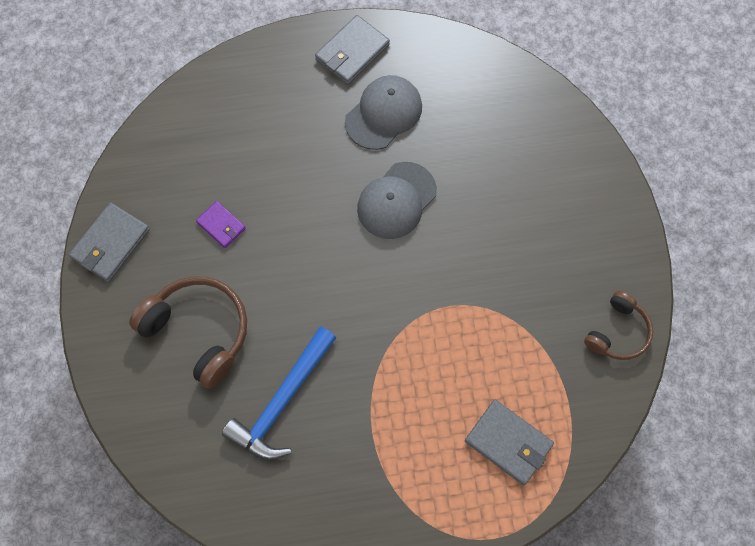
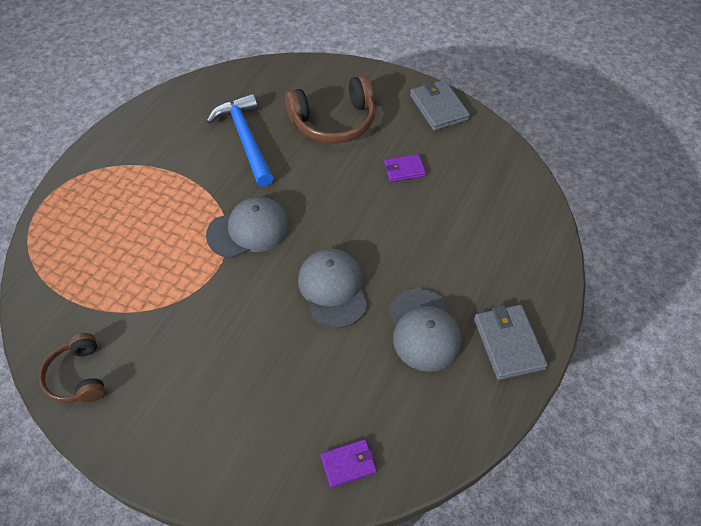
camera: 125 degrees right, 15 degrees down
grey wallet [465,400,554,485] -> none
none -> grey cap [206,197,290,258]
none -> purple wallet [320,439,377,488]

